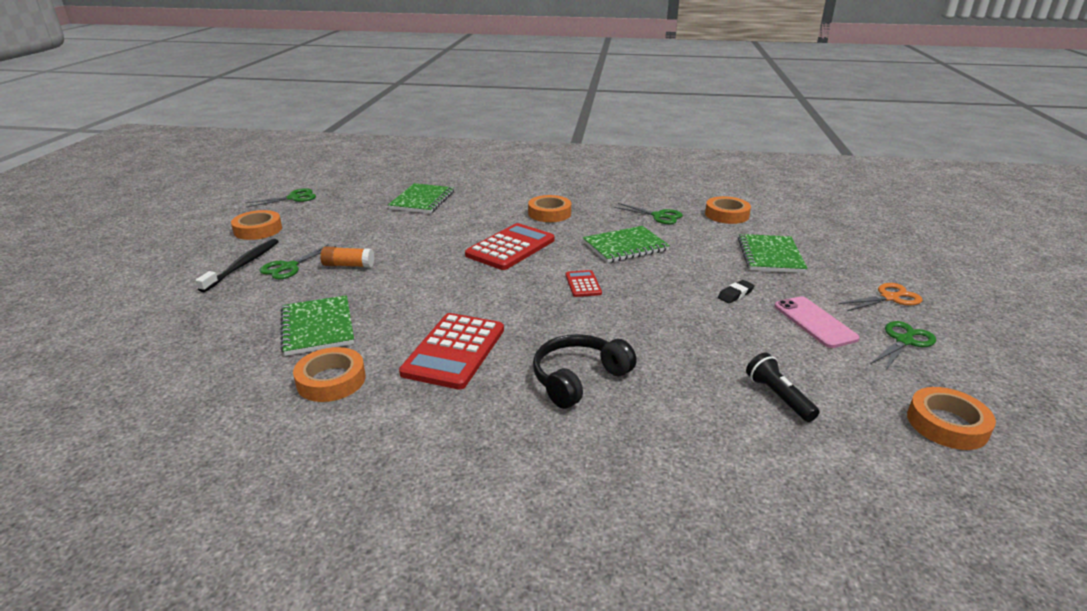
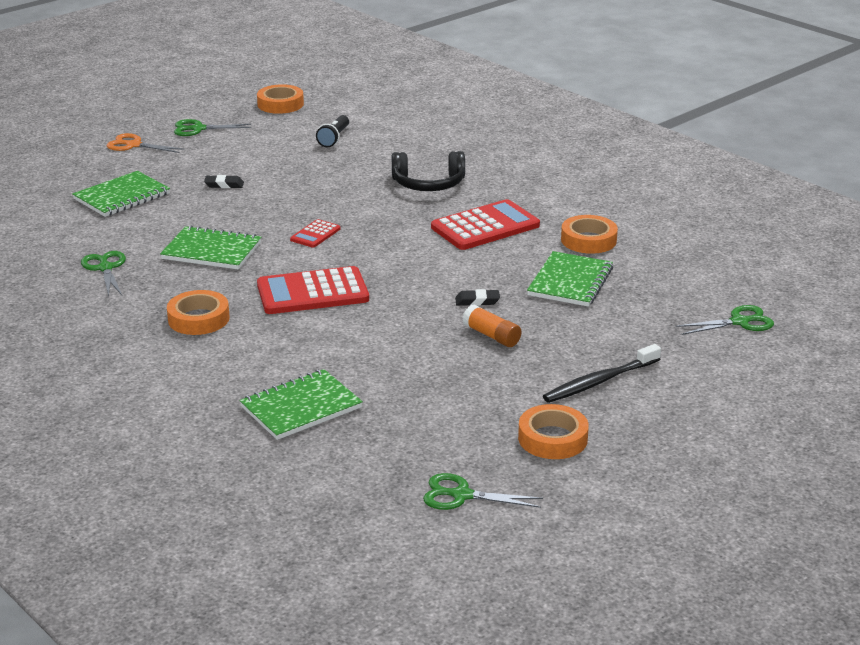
camera: 140 degrees left, 0 degrees up
green scissors [259,244,336,280] -> green scissors moved to [676,305,774,335]
orange tape [705,196,751,224] -> none
pink phone [774,297,860,348] -> none
none -> black eraser [455,289,500,306]

